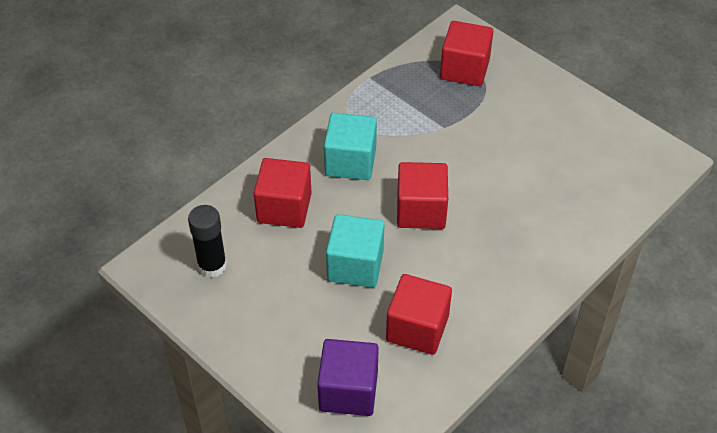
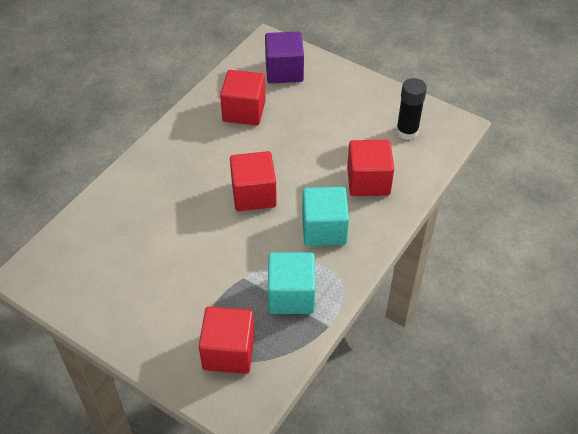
camera: 170 degrees right, 0 degrees up
turquoise cube [326,214,384,288] -> turquoise cube moved to [268,252,315,314]

